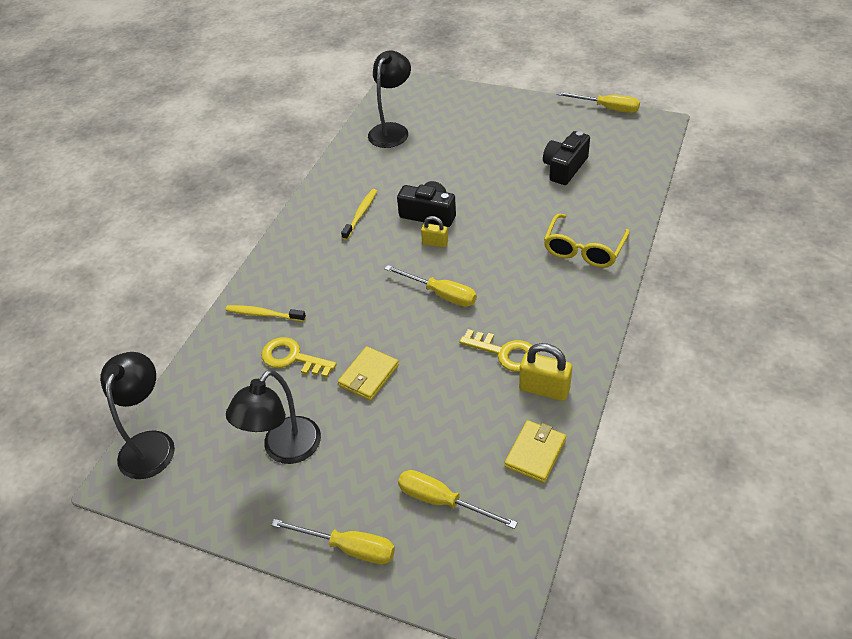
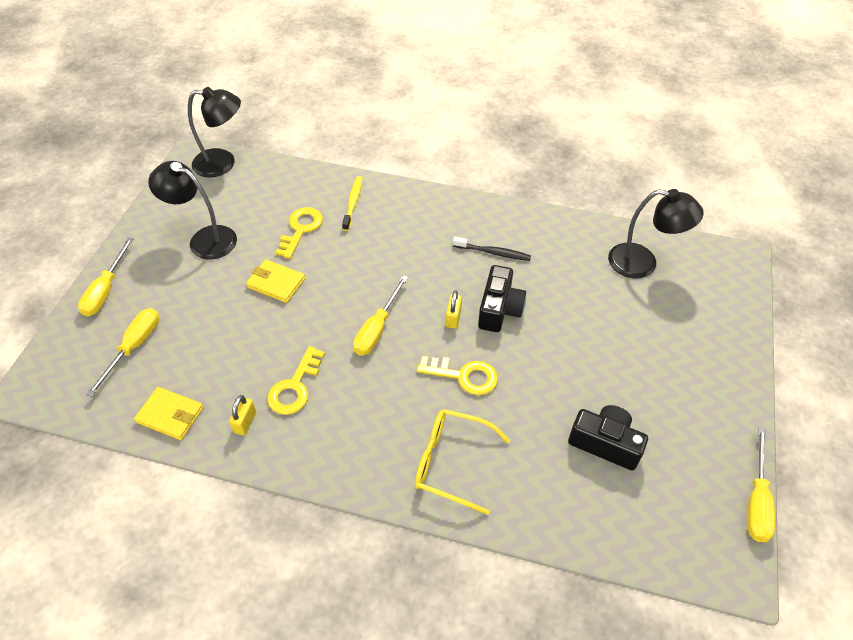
camera: 80 degrees right, 5 degrees up
yellow toothbrush [341,189,377,240] -> black toothbrush [453,237,531,261]
yellow padlock [519,343,572,401] -> yellow padlock [229,395,256,435], size x0.61
none -> yellow key [417,356,498,395]

